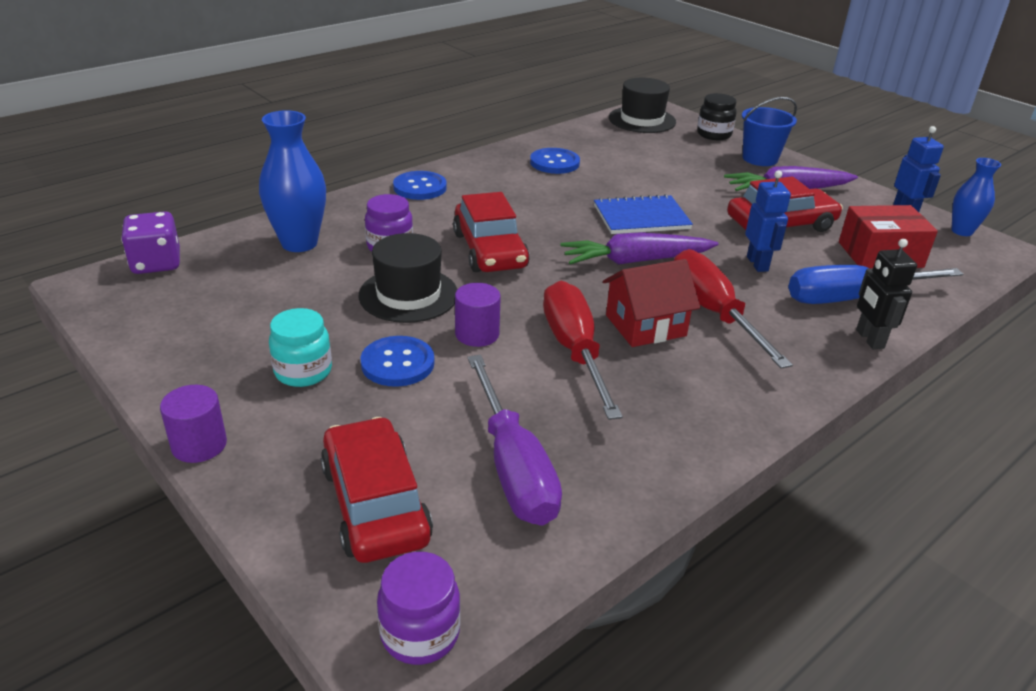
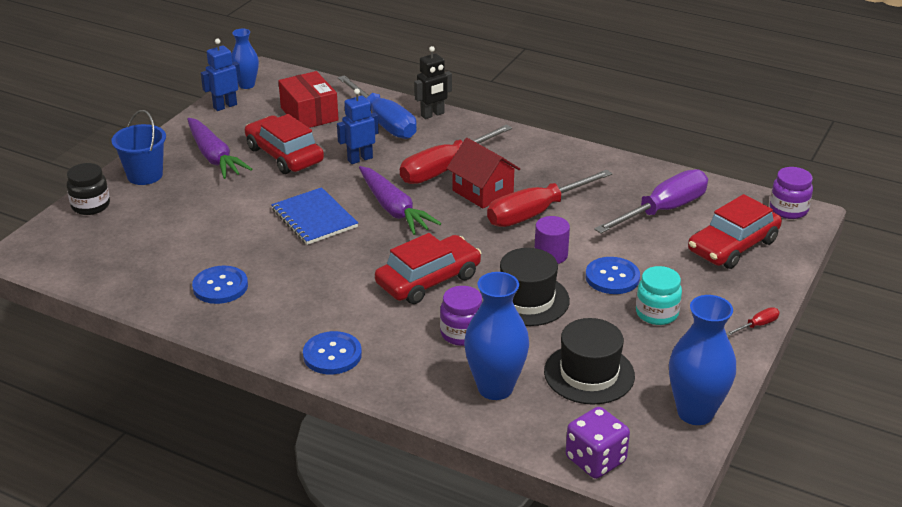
camera: 110 degrees left, 0 degrees up
purple cylinder [160,385,227,463] -> red screwdriver [726,307,780,336]
black hat [609,78,676,133] -> black hat moved to [544,318,635,405]
none -> blue vase [669,295,736,425]

